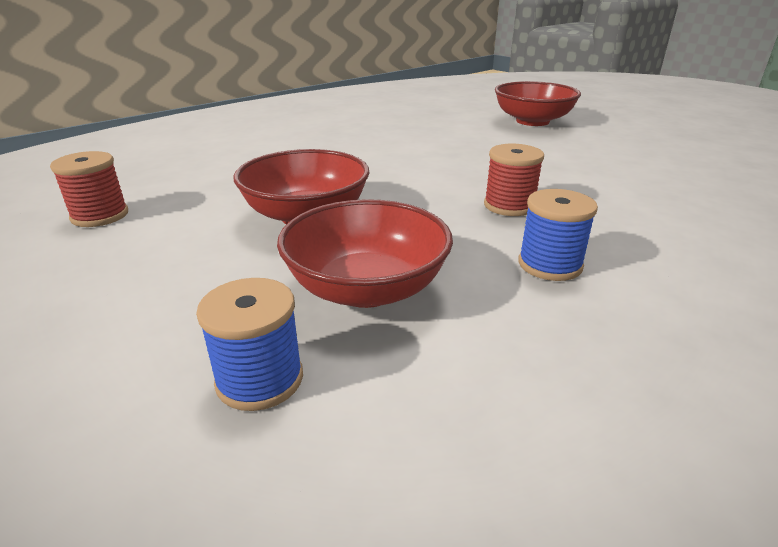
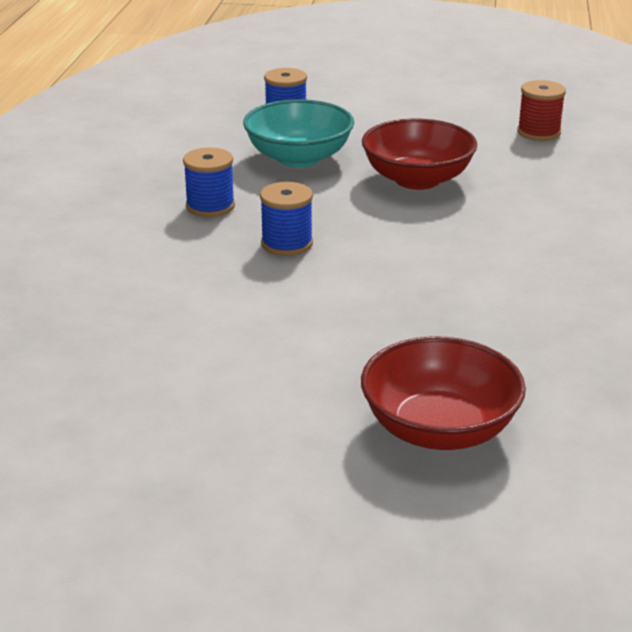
camera: 140 degrees right, 0 degrees up
red bowl [277,199,453,308] -> turquoise bowl [243,99,354,167]
red spool [484,144,544,216] -> blue spool [260,182,313,256]

